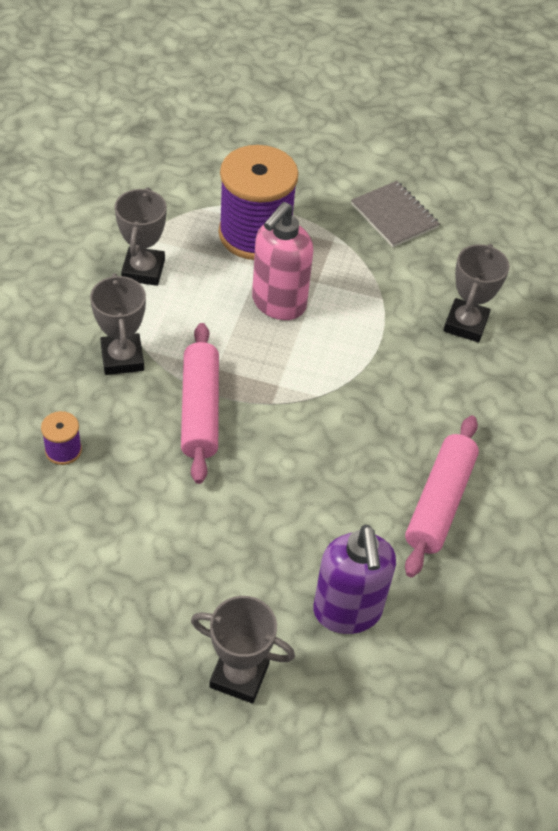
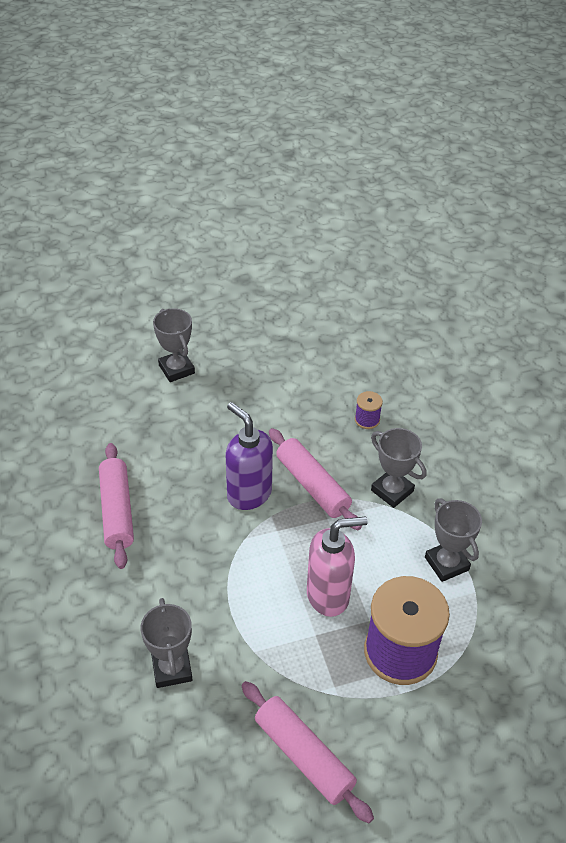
camera: 150 degrees right, 5 degrees down
grey trophy [191,596,295,703] -> grey trophy turned 75 degrees clockwise [153,308,195,382]
pink soap dispenser [252,202,313,320] -> pink soap dispenser turned 75 degrees clockwise [307,516,368,617]
purple soap dispenser [313,524,396,634] -> purple soap dispenser moved to [226,402,273,510]
grey notebook [351,181,440,247] -> pink rolling pin [241,681,374,823]

